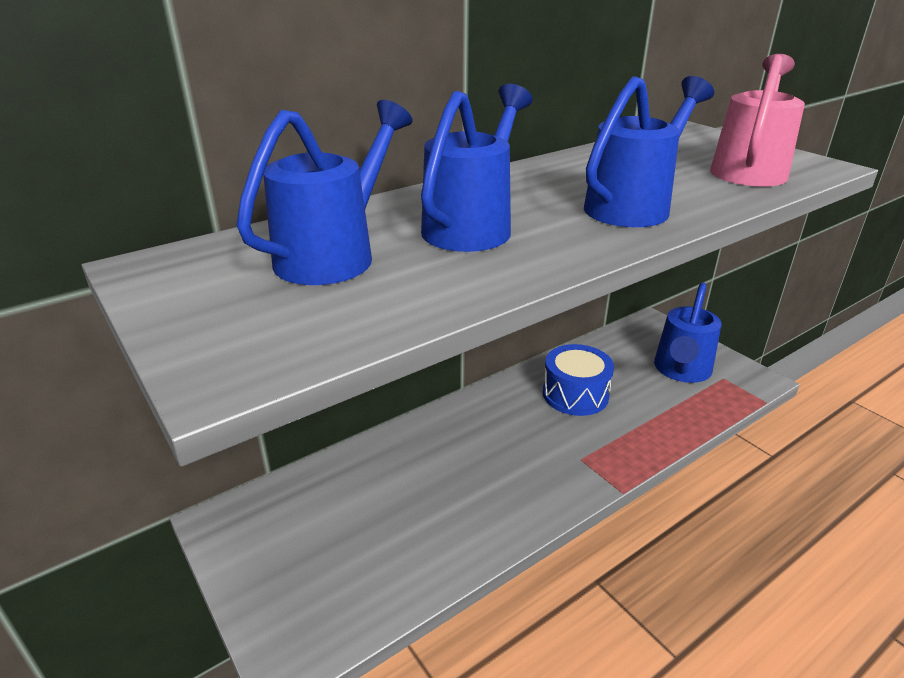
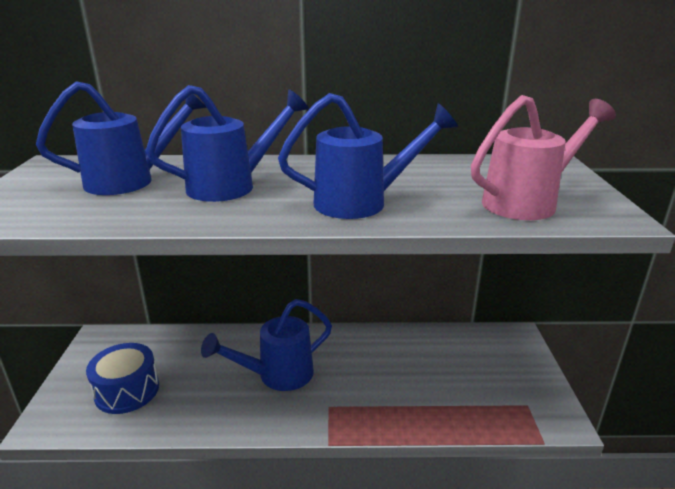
camera: 35 degrees right, 5 degrees down
blue drum [543,344,614,416] -> blue drum moved to [86,343,159,414]
blue watering can [654,282,721,383] -> blue watering can moved to [201,299,332,391]

